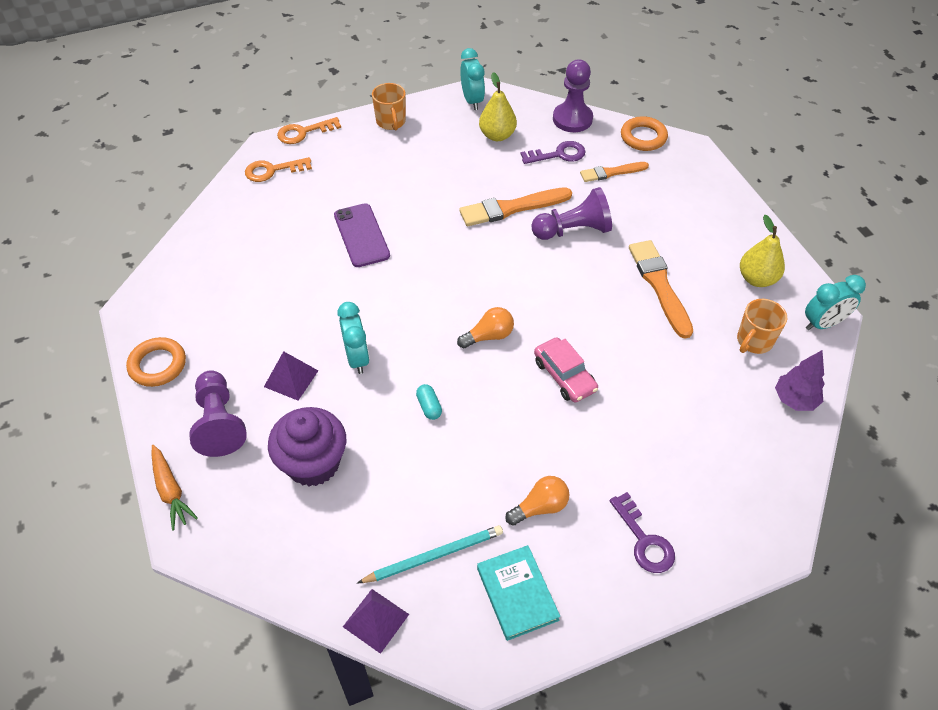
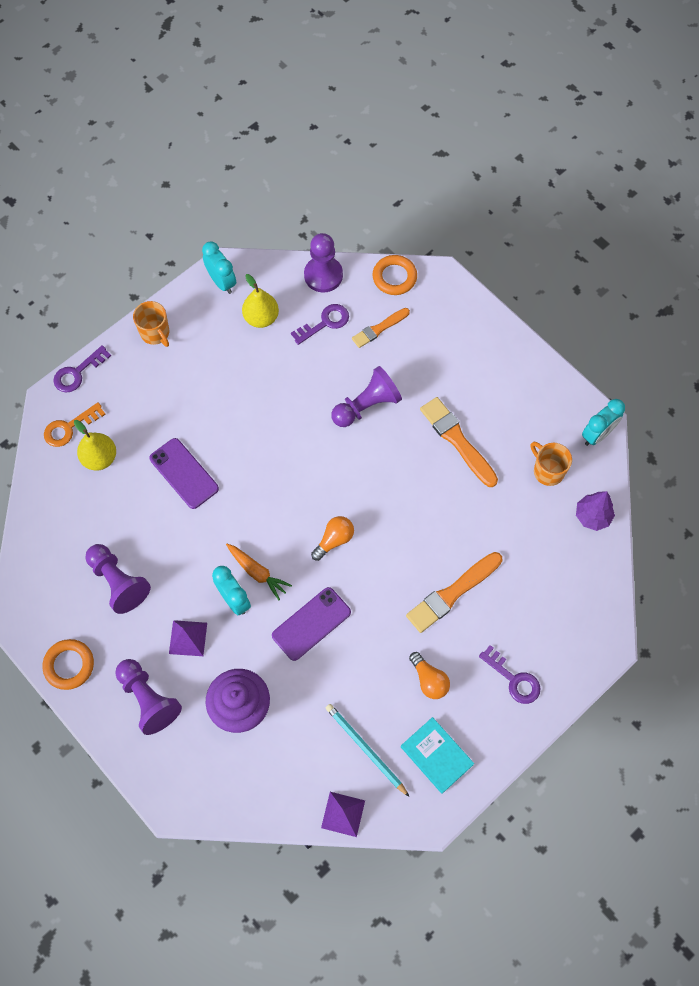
camera: 20 degrees left, 15 degrees up
orange carrot [152,445,198,531] -> orange carrot moved to [226,544,292,600]
orange key [277,117,341,144] -> purple key [53,345,111,392]
turquoise pencil [357,525,503,583] -> turquoise pencil turned 90 degrees counterclockwise [326,704,409,797]
turquoise capsule [416,384,442,420] -> purple phone [272,587,351,661]
orange brush [459,187,572,226] -> orange brush moved to [406,552,502,633]
orange light bulb [505,476,569,526] -> orange light bulb turned 105 degrees clockwise [409,652,450,699]
pink car [534,337,598,402] -> none
orange mug [737,299,787,354] -> orange mug turned 120 degrees clockwise [531,442,572,486]
yellow pear [740,215,785,287] -> yellow pear moved to [74,420,116,471]
none -> purple pawn [85,544,151,614]

